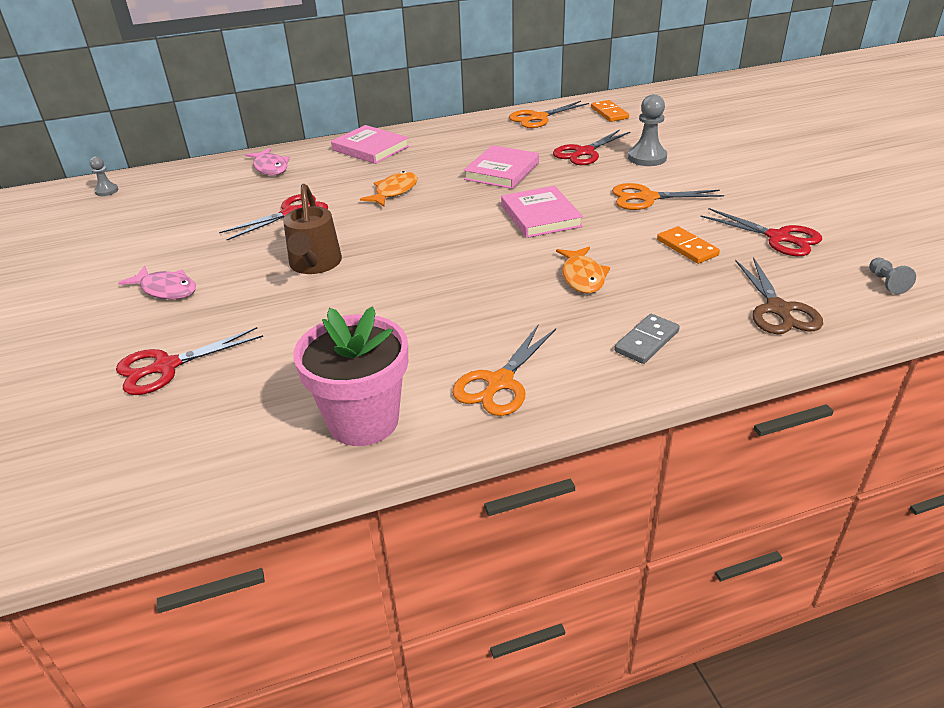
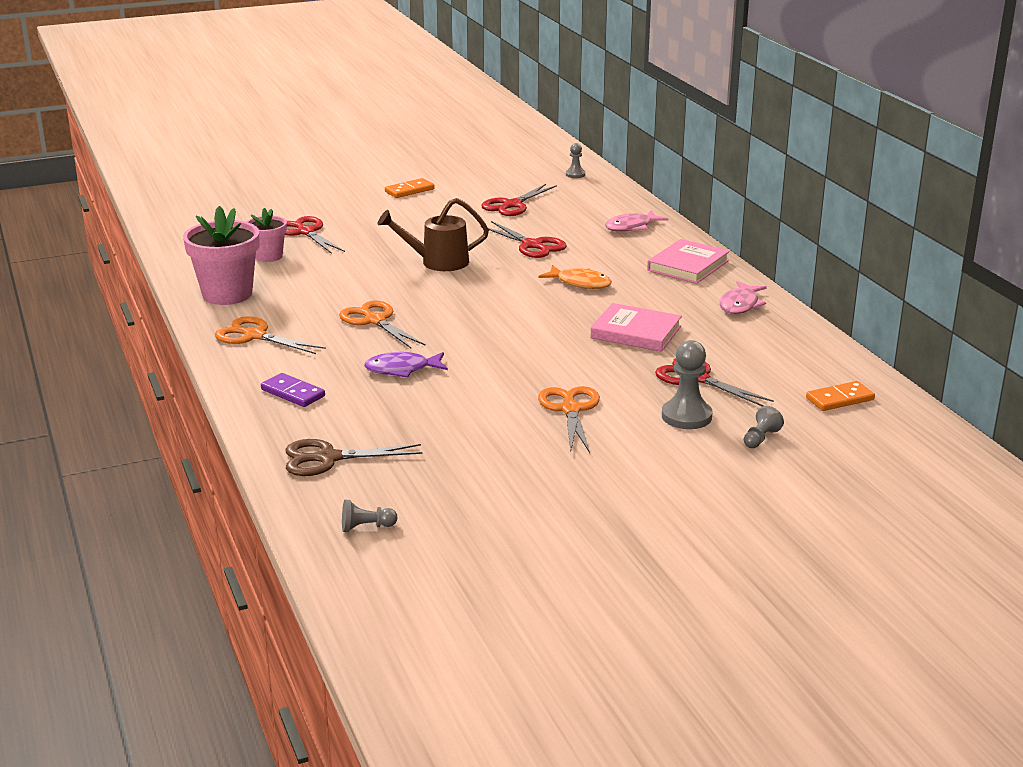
camera: 85 degrees right, 10 degrees down
pink fish [118,266,196,299] -> pink fish moved to [719,281,767,314]
pink book [501,186,583,238] -> none
orange scissors [509,101,589,128] -> orange scissors moved to [339,300,426,348]
orange fish [556,247,610,293] -> purple fish [364,352,448,378]
grey domino [614,314,680,364] -> purple domino [261,373,325,407]
orange domino [657,226,720,264] -> orange domino moved to [385,178,434,198]
red scissors [700,208,822,256] -> red scissors moved to [481,184,557,216]
none -> pink flower pot [247,208,287,262]
none -> grey pawn [744,406,784,448]

